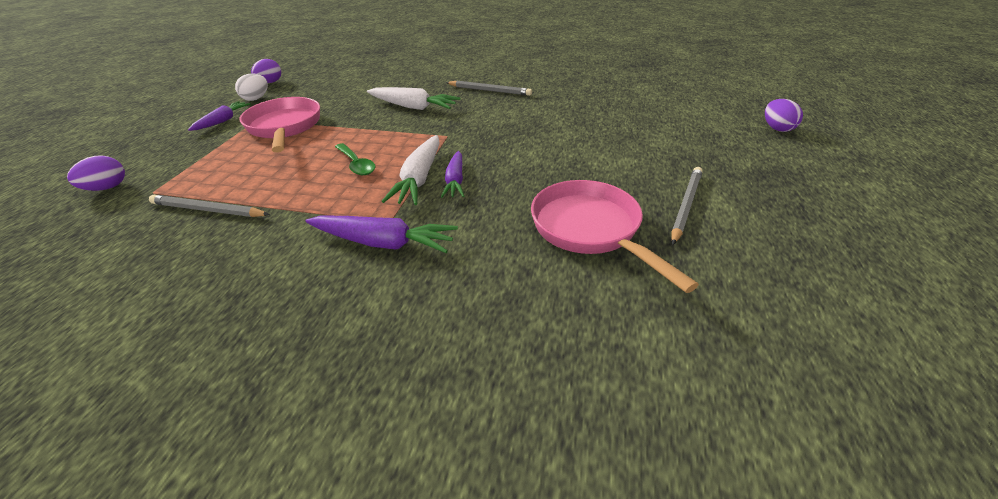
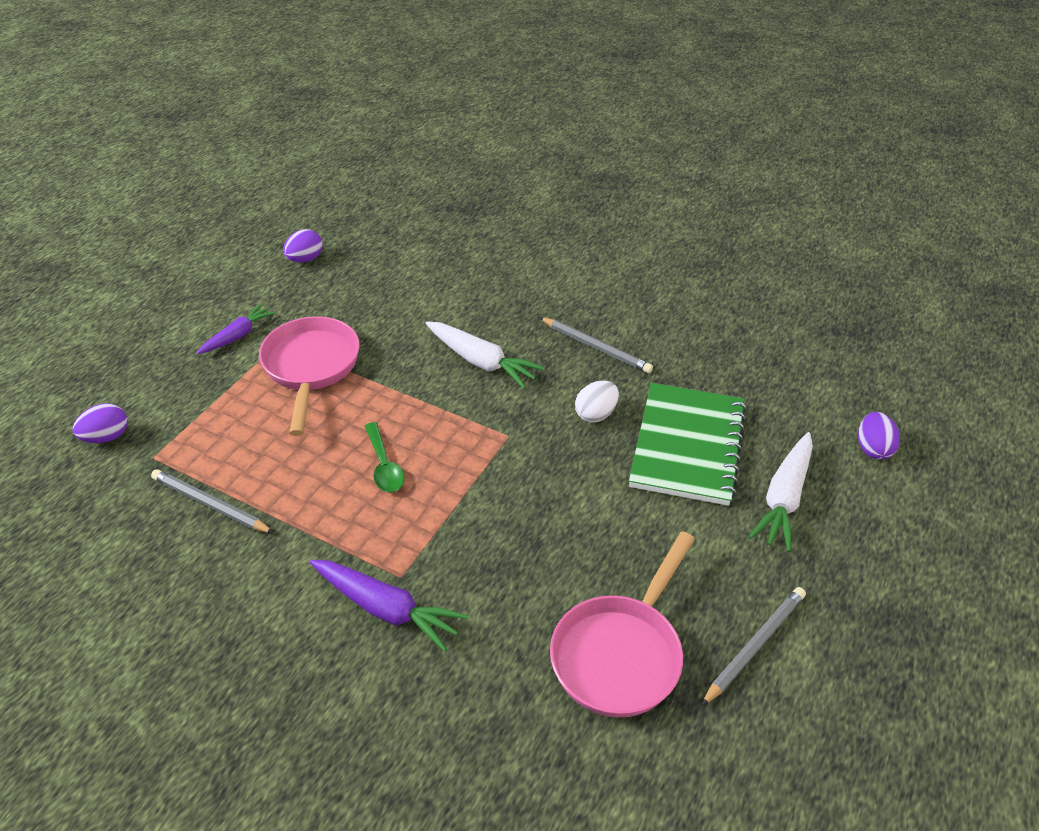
camera: 15 degrees right, 5 degrees up
white egg [235,74,268,101] -> white egg moved to [575,381,619,423]
white carrot [381,135,440,205] -> white carrot moved to [749,432,813,552]
purple carrot [441,151,464,198] -> none
pink pan [531,180,699,293] -> pink pan turned 135 degrees counterclockwise [550,531,695,718]
purple egg [765,99,803,132] -> purple egg moved to [858,412,900,460]
none -> green notebook [629,383,747,506]

